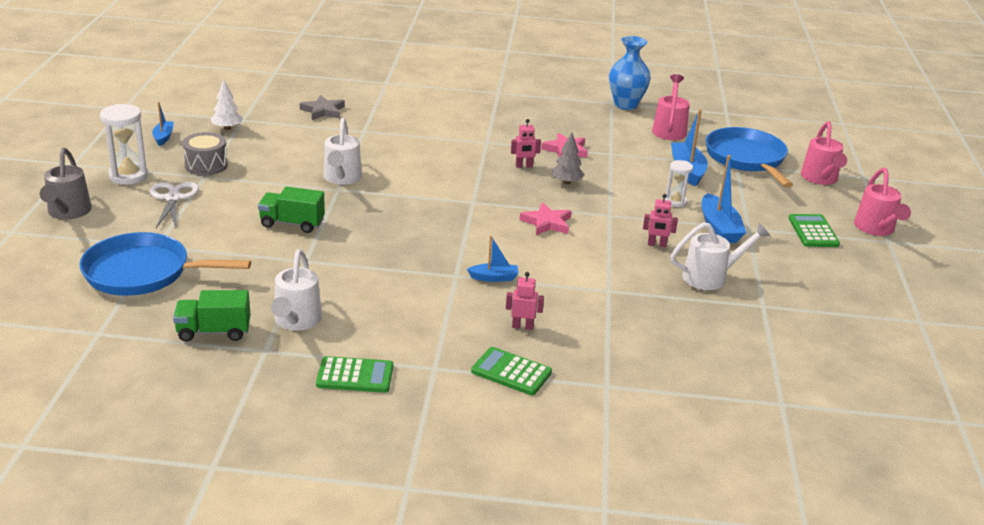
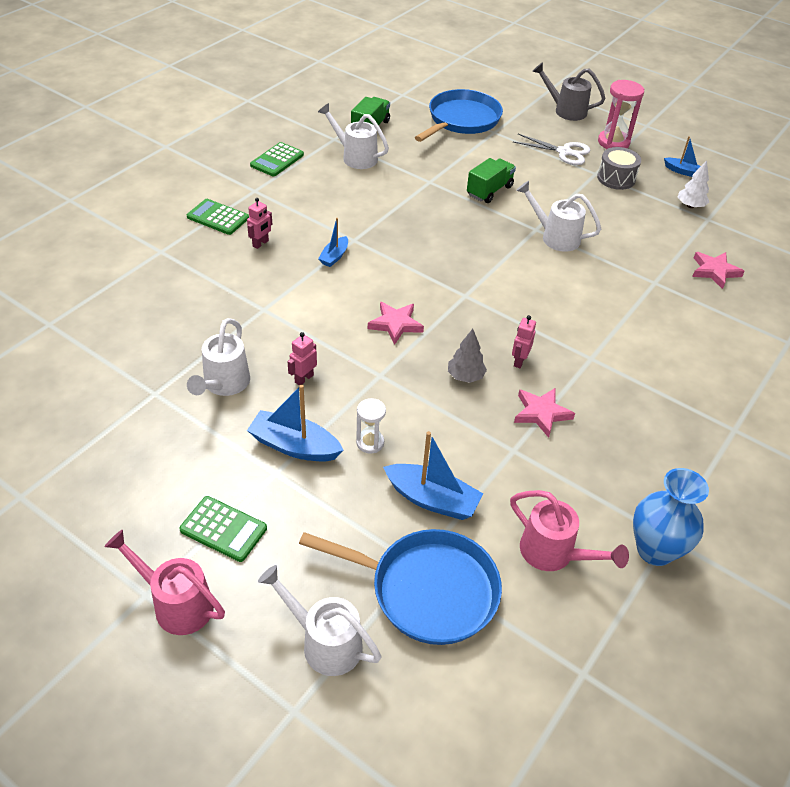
camera: 120 degrees right, 15 degrees up
white hourglass [100,104,148,185] -> pink hourglass [598,80,644,149]
grey star [300,95,345,120] -> pink star [692,252,745,289]
green calculator [471,347,552,395] -> green calculator turned 120 degrees counterclockwise [187,199,249,235]
pink watering can [801,121,847,185] -> white watering can [258,565,381,676]

